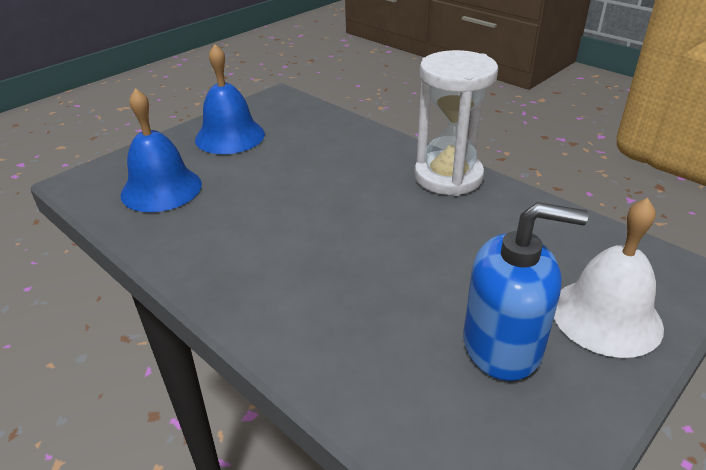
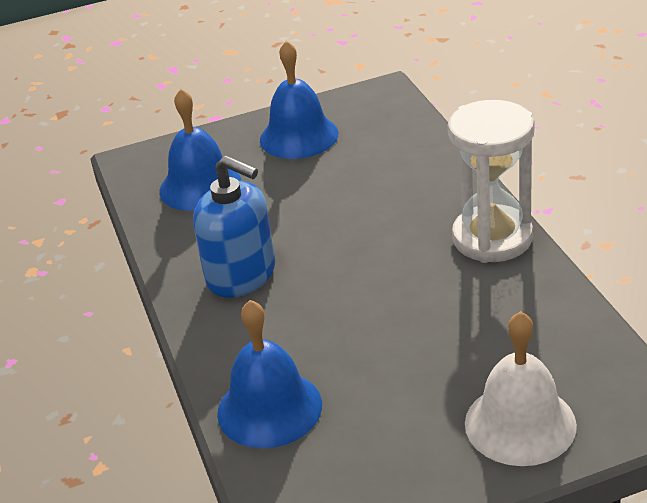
camera: 30 degrees right, 0 degrees up
blue soap dispenser [463,202,588,381] -> blue soap dispenser moved to [193,156,275,298]
none -> blue bell [217,300,322,448]

